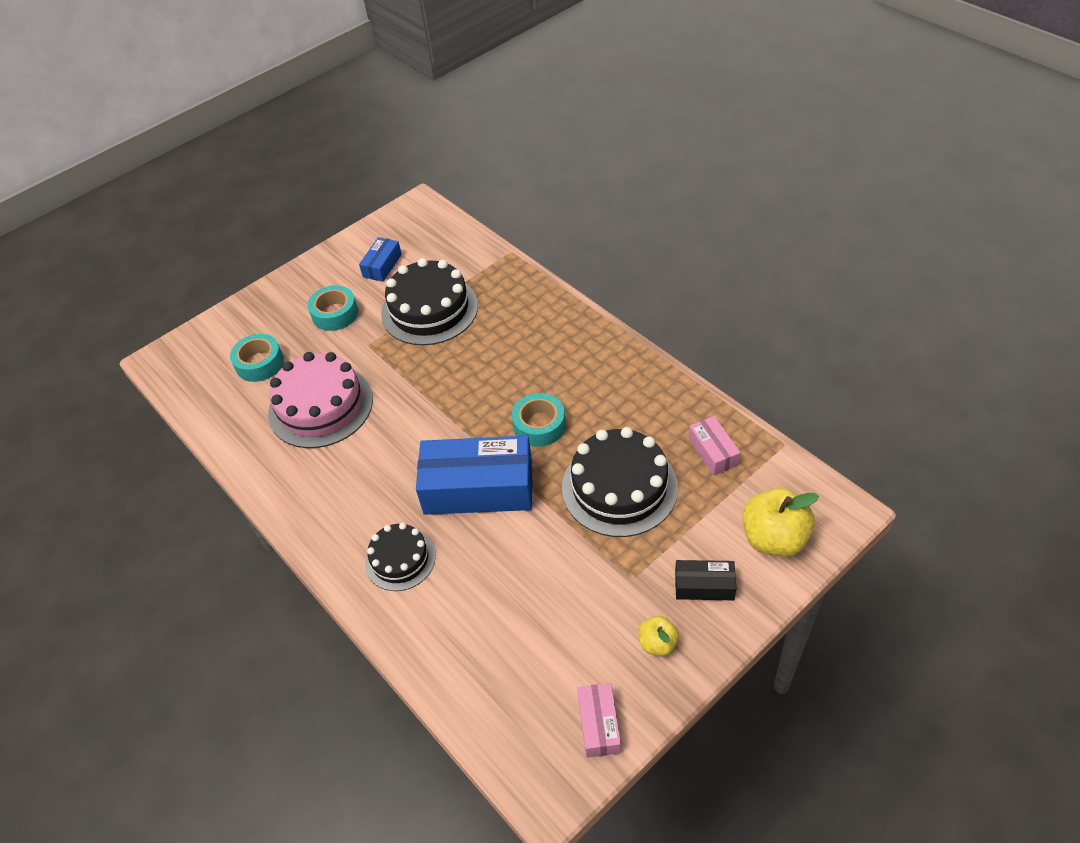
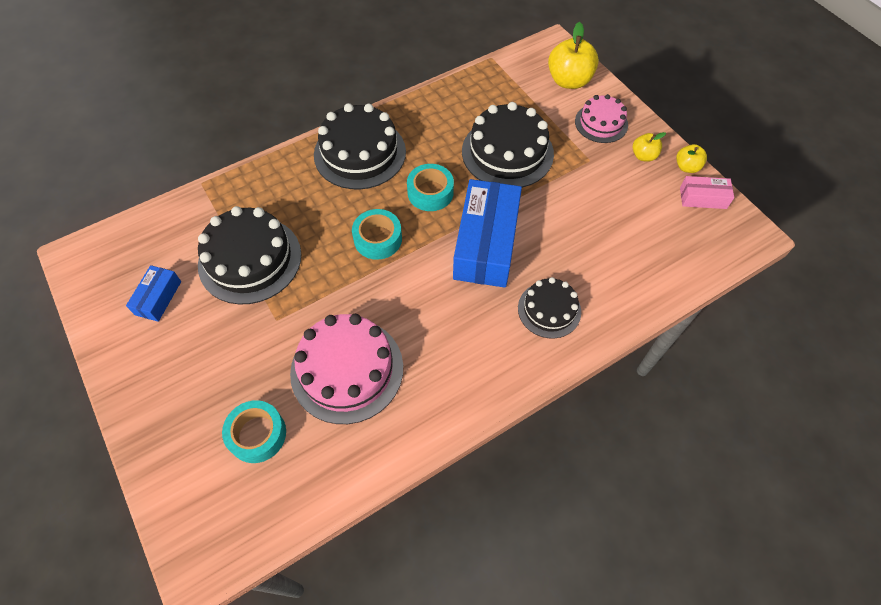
camera: 85 degrees left, 10 degrees up
turquoise tape [308,285,358,331] -> turquoise tape moved to [352,209,402,260]
blue box [359,237,402,282] -> blue box turned 75 degrees clockwise [126,265,181,322]
black box [675,560,736,600] -> pink cake [575,94,628,143]
pink box [688,416,741,475] -> none
none -> black cake [314,103,406,190]
none -> yellow apple [676,144,707,173]

